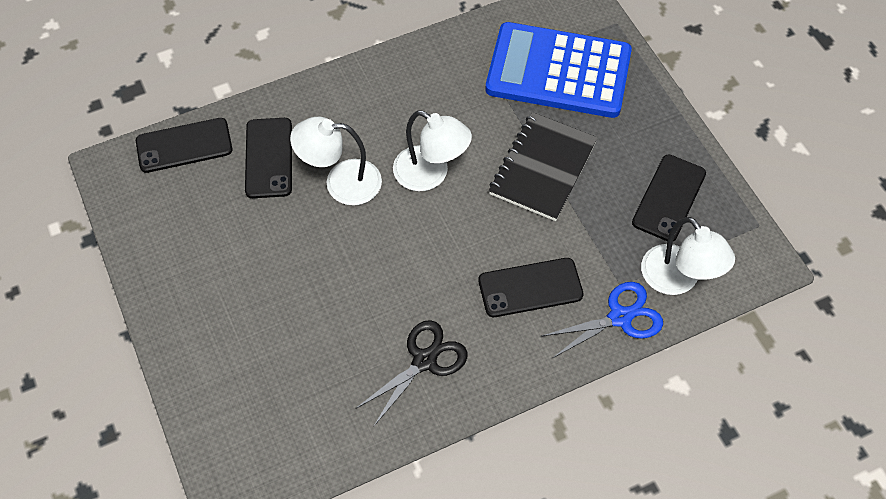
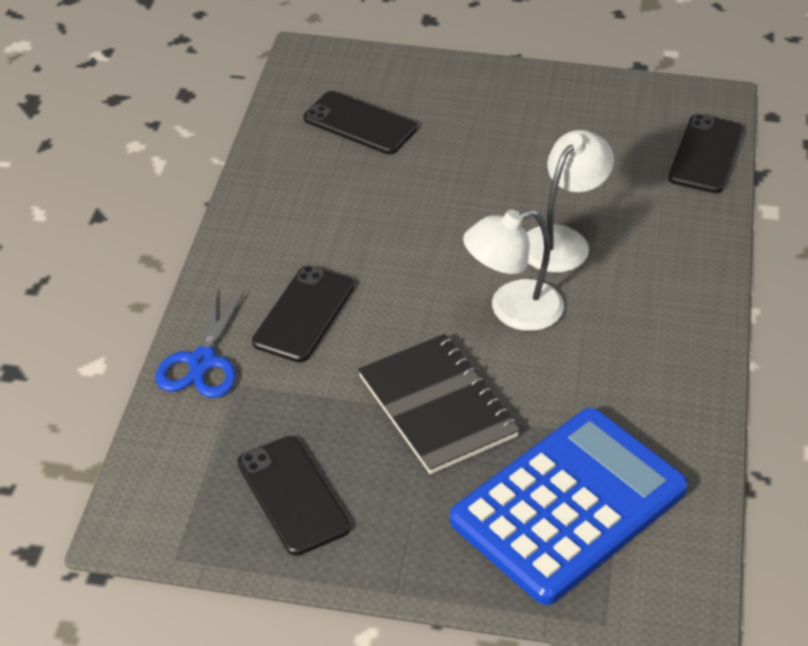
camera: 125 degrees right, 15 degrees down
black phone [245,118,292,198] -> black phone moved to [303,91,417,154]
black scissors [355,320,468,426] -> none
white lamp [641,217,735,295] -> none

